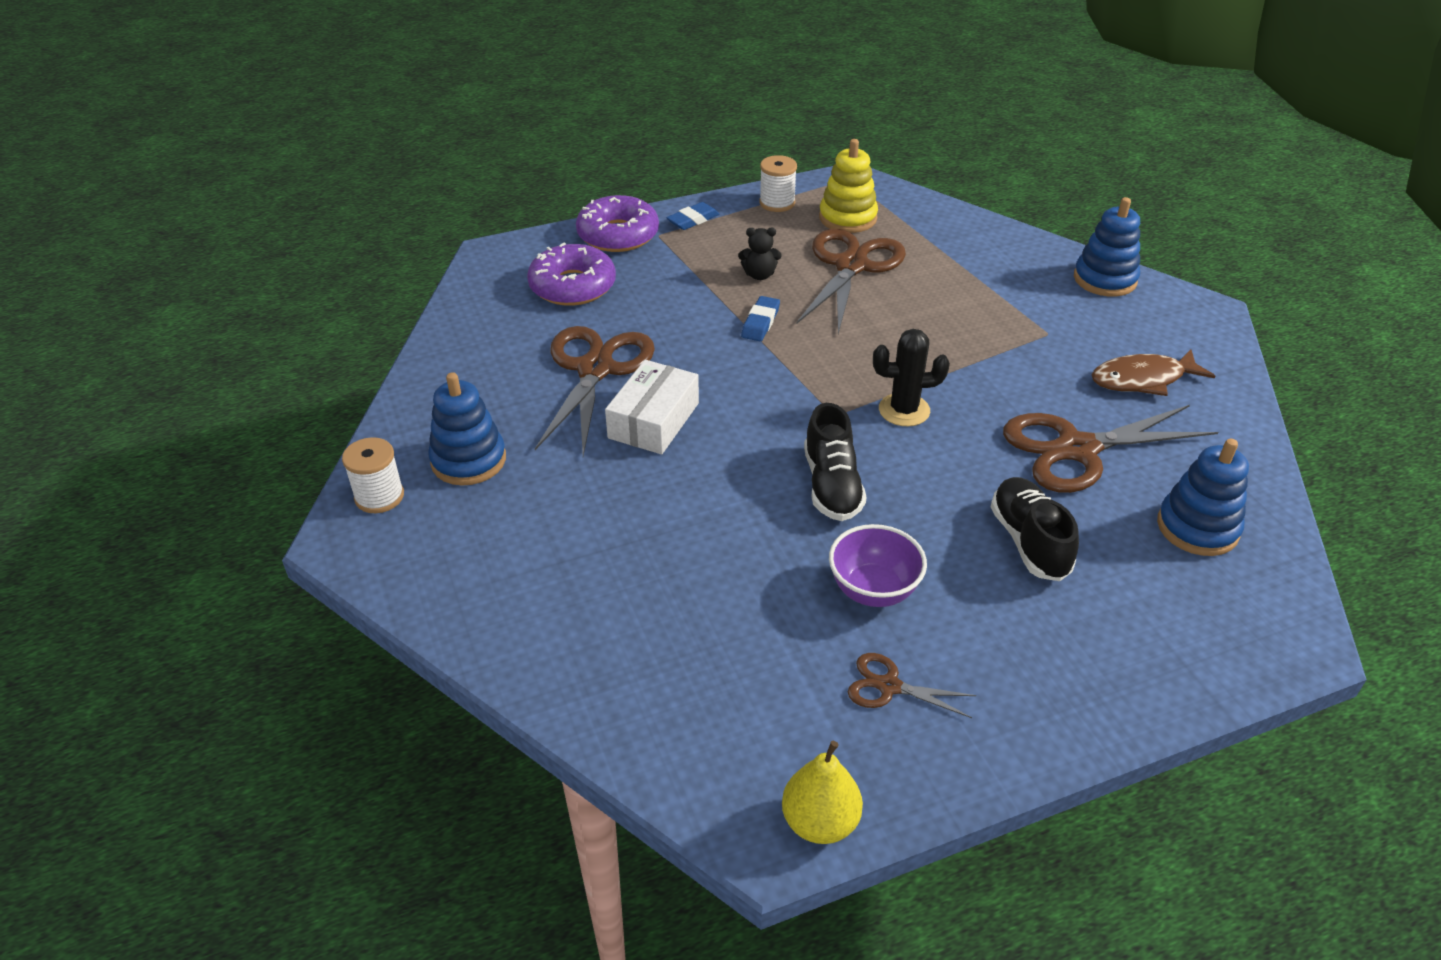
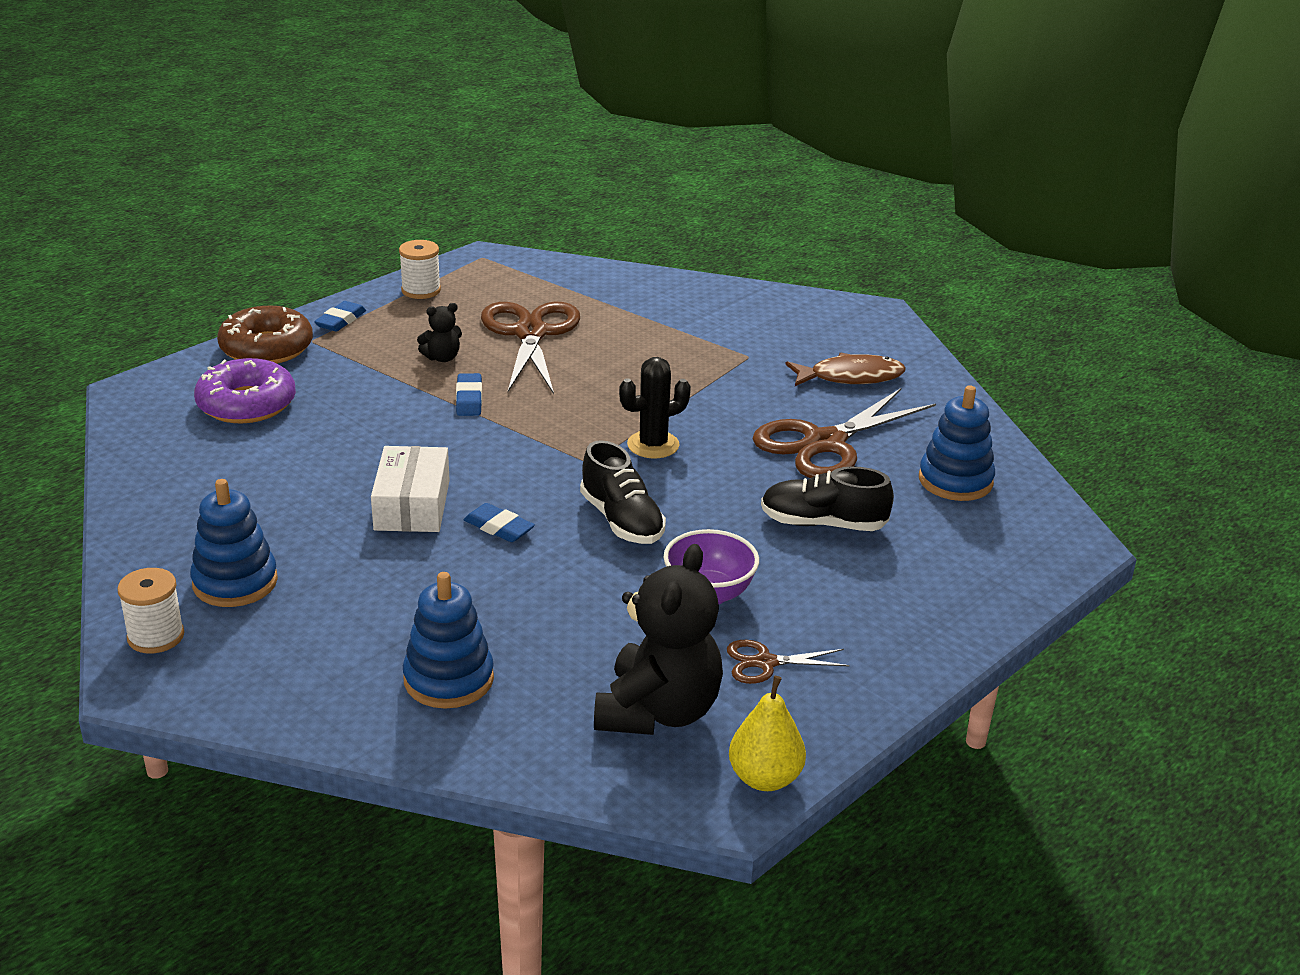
camera: 25 degrees left, 10 degrees down
brown scissors [535,326,655,456] -> none
purple donut [576,195,659,252] -> brown donut [217,306,313,364]
yellow stacking toy [819,139,878,233] -> none
black shoe [991,477,1079,581] -> black shoe turned 45 degrees counterclockwise [761,466,894,531]
blue stacking toy [1074,197,1140,297] -> blue stacking toy moved to [403,572,494,709]
brown fish [1092,350,1215,396] -> brown fish turned 150 degrees counterclockwise [785,353,905,386]
none -> blue eraser [464,503,535,542]
none -> black teddy bear [594,544,723,735]

